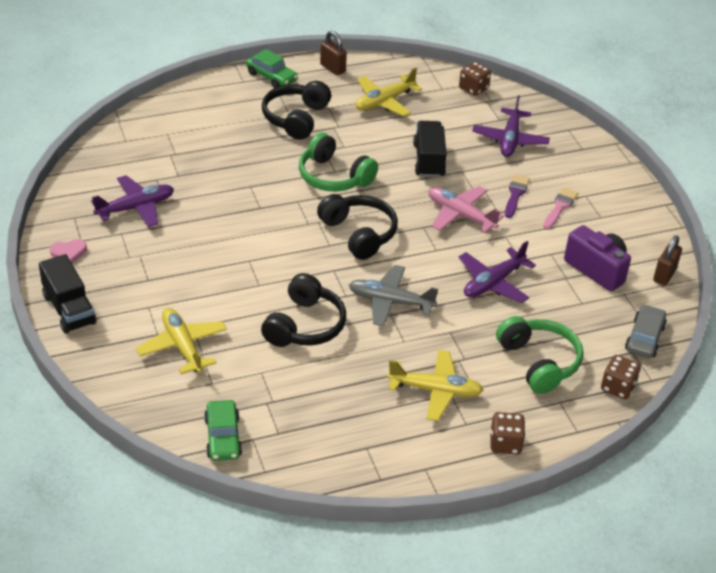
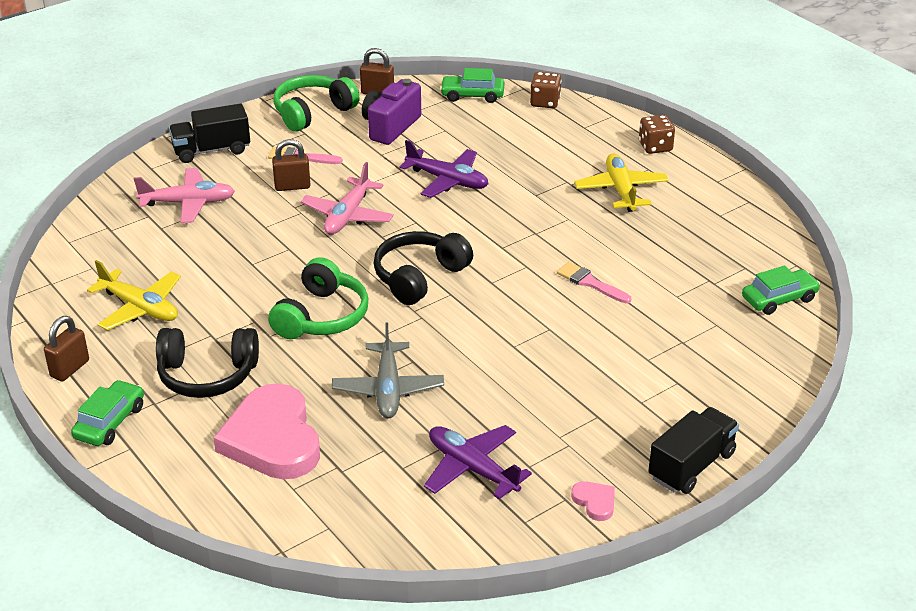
camera: 105 degrees left, 5 degrees down
yellow plane [136,308,227,374] -> none
black headphones [261,273,346,347] -> pink brush [557,262,631,303]
grey plane [349,265,438,327] -> grey plane moved to [332,322,444,418]
black truck [413,121,447,177] -> black truck moved to [169,103,250,163]
brown dice [459,62,491,96] -> none
purple plane [472,95,550,157] -> pink plane [134,168,235,223]
green headphones [496,316,583,394] -> green headphones moved to [273,75,360,132]
purple brush [505,174,530,218] -> brown padlock [272,139,310,191]
grey car [625,304,667,358] -> green car [440,68,504,103]
none -> pink heart [213,383,320,479]

